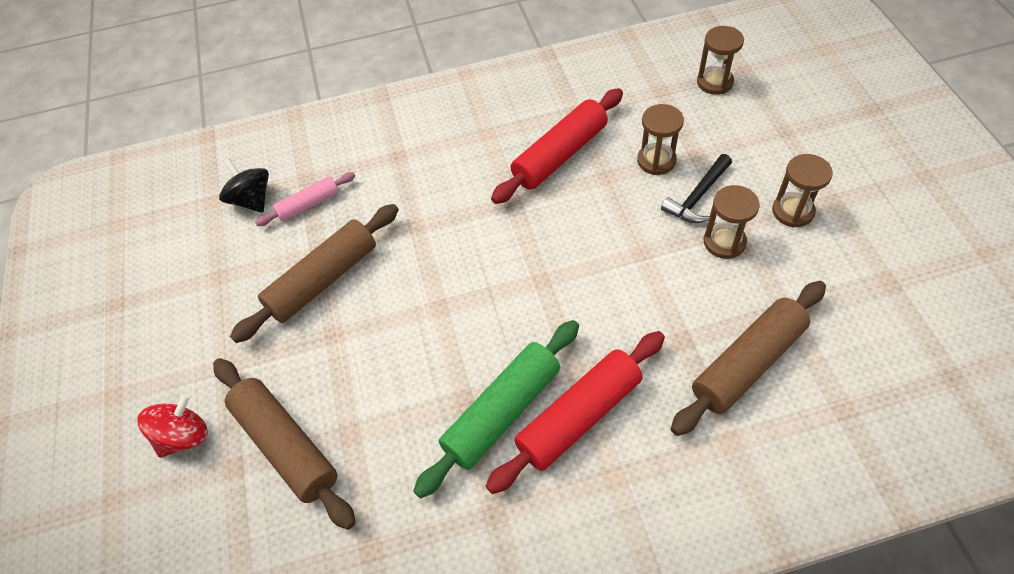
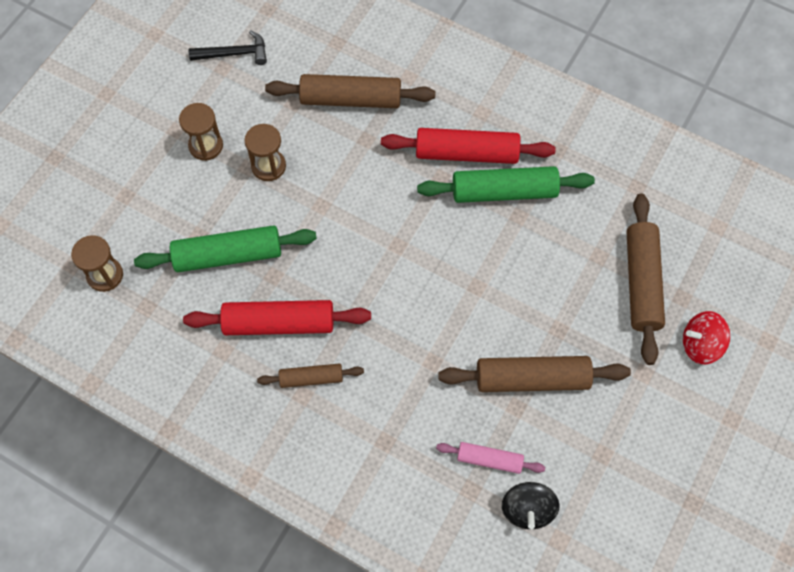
camera: 140 degrees left, 10 degrees up
brown hourglass [637,104,684,175] -> green rolling pin [134,225,317,272]
black hammer [661,154,732,223] -> black hammer moved to [188,30,267,65]
none -> brown rolling pin [257,363,364,388]

